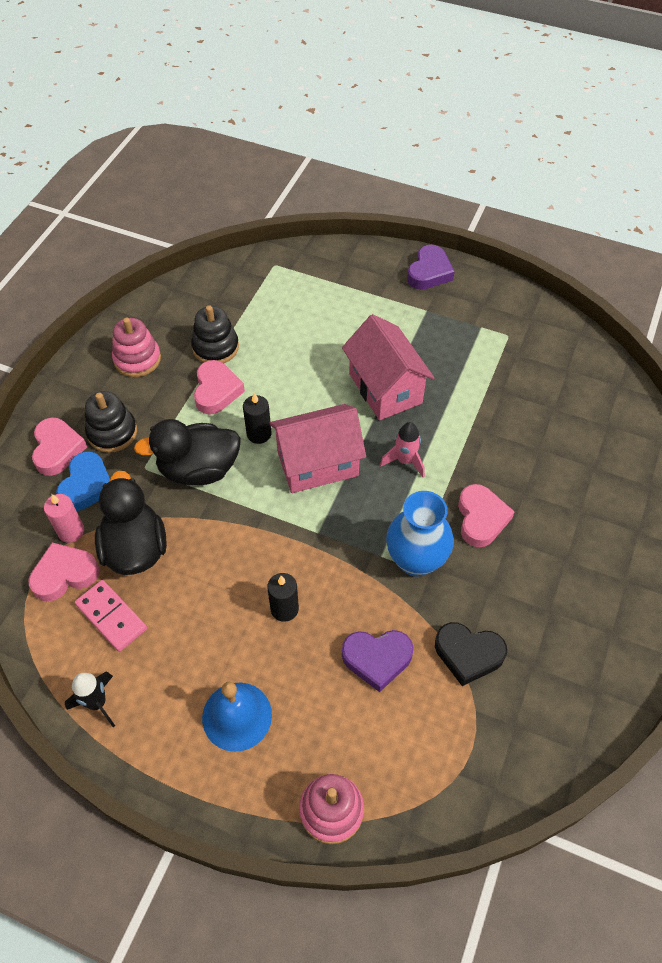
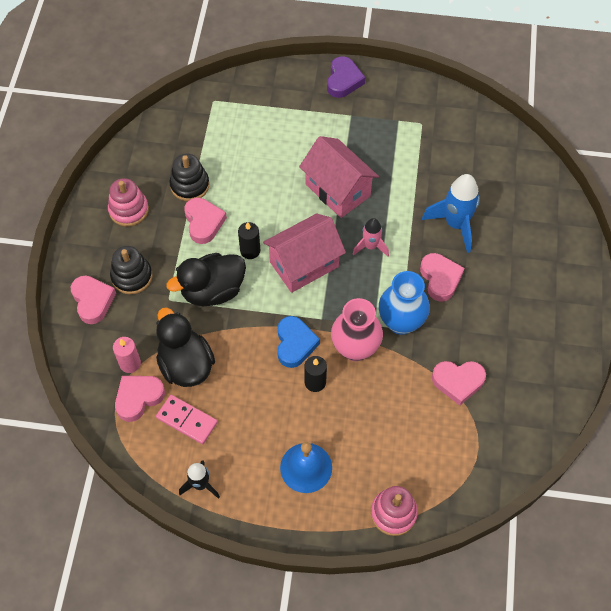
camera: 15 degrees left, 5 degrees up
blue heart [56,451,110,511] -> blue heart moved to [277,316,320,368]
purple heart [342,630,414,692] -> none
black heart [435,622,507,686] -> pink heart [432,361,486,406]
none -> pink vase [331,298,383,361]
none -> blue rocket [422,174,480,253]

